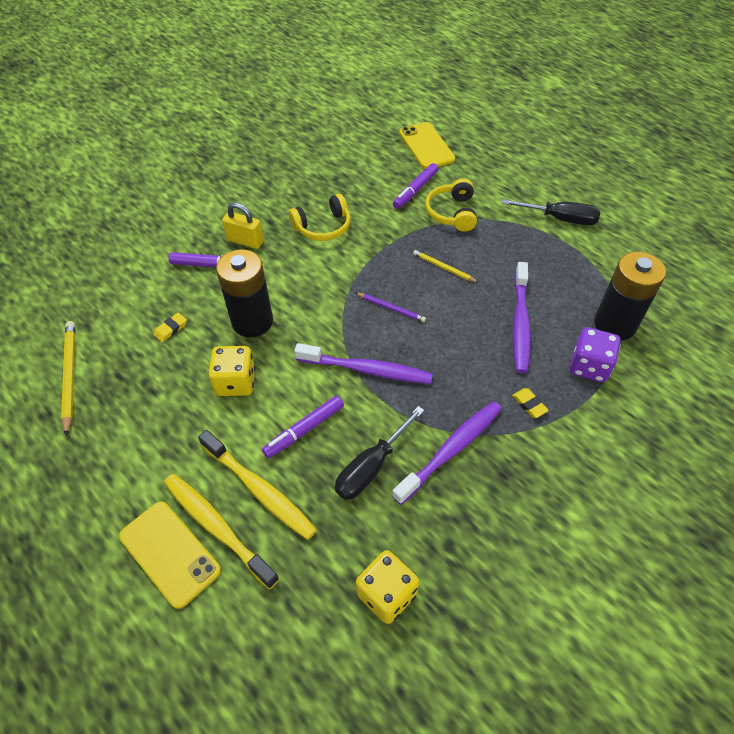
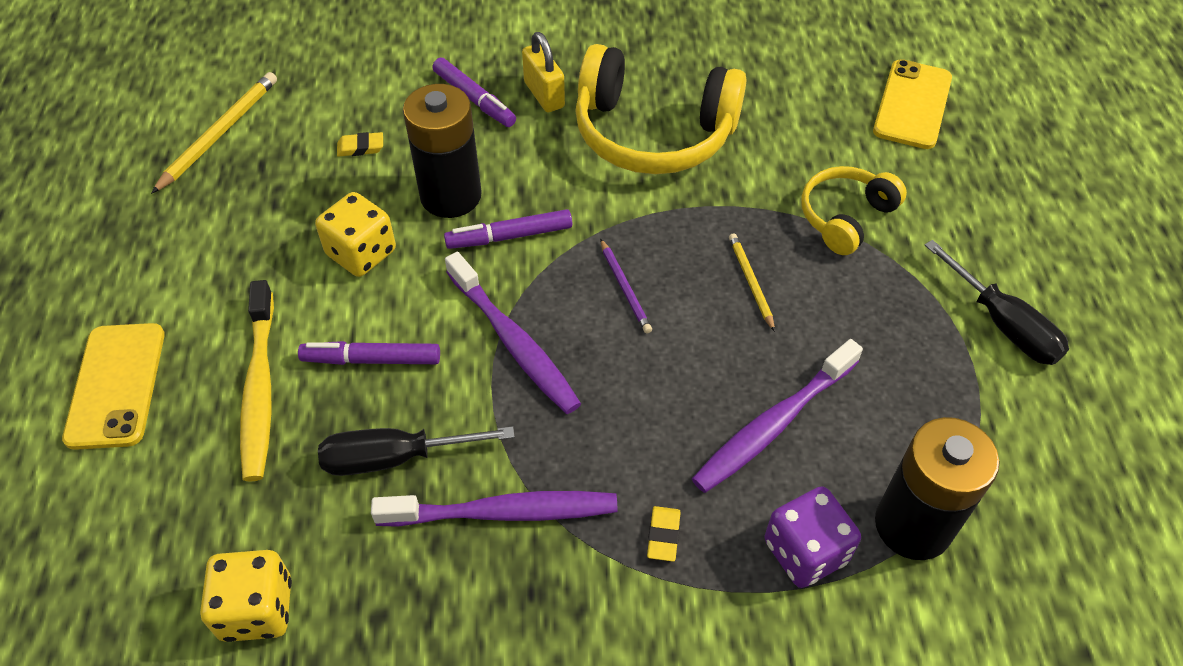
camera: 40 degrees right, 0 degrees up
yellow toothbrush [164,474,280,589] -> none
yellow headphones [289,194,350,241] -> yellow headphones [575,44,746,174], size x1.78
purple marker [393,163,439,209] -> purple marker moved to [444,209,572,249]

